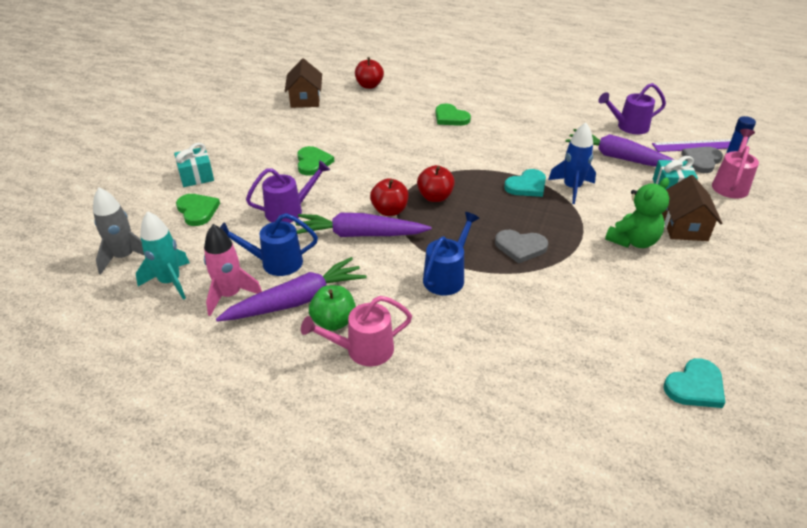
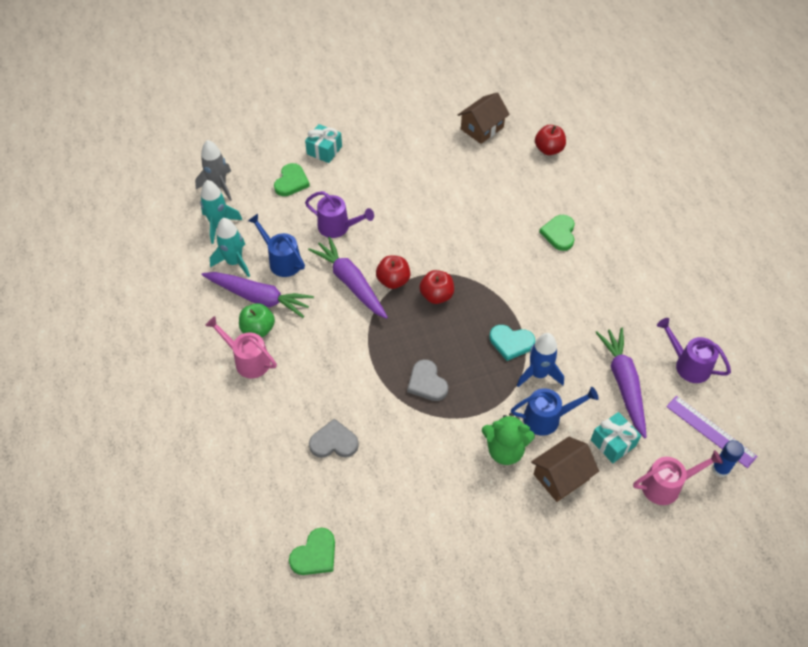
camera: 50 degrees right, 15 degrees up
pink rocket [204,224,262,316] -> turquoise rocket [210,218,250,278]
green heart [297,146,334,176] -> green heart moved to [289,528,335,575]
blue watering can [423,212,479,295] -> blue watering can moved to [511,387,599,436]
turquoise heart [664,358,725,408] -> none
grey heart [681,147,723,173] -> grey heart moved to [309,418,359,458]

